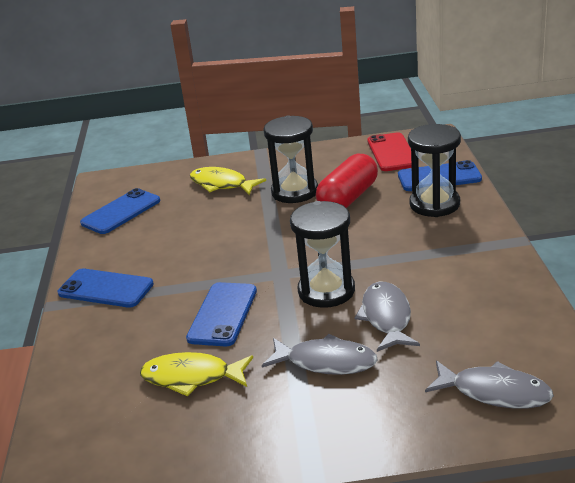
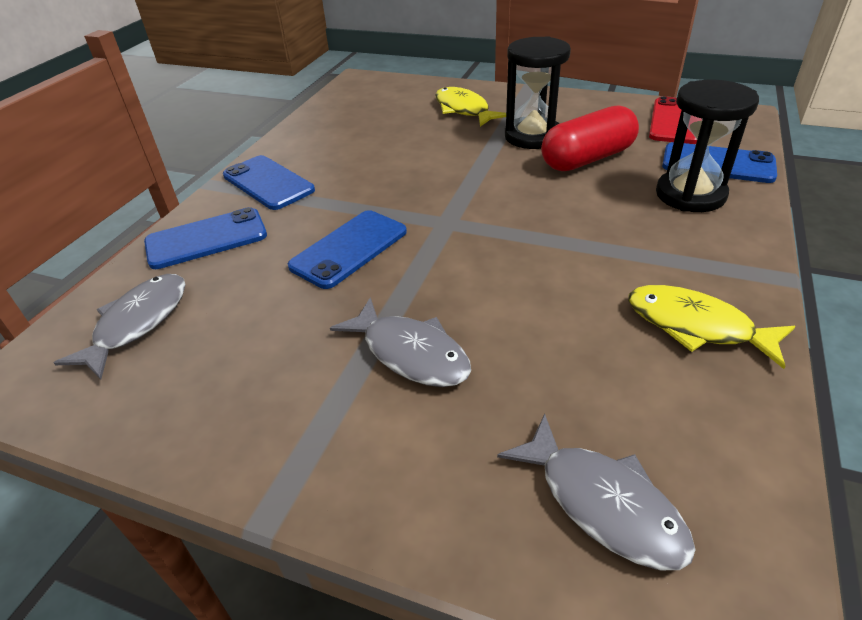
camera: 25 degrees right, 10 degrees up
blue phone [80,188,160,234] -> blue phone moved to [144,207,267,269]
yellow fish [140,352,253,396] -> yellow fish moved to [628,285,796,369]
black hourglass [290,201,355,308] -> none
grey fish [355,282,420,352] -> grey fish moved to [54,274,185,379]

